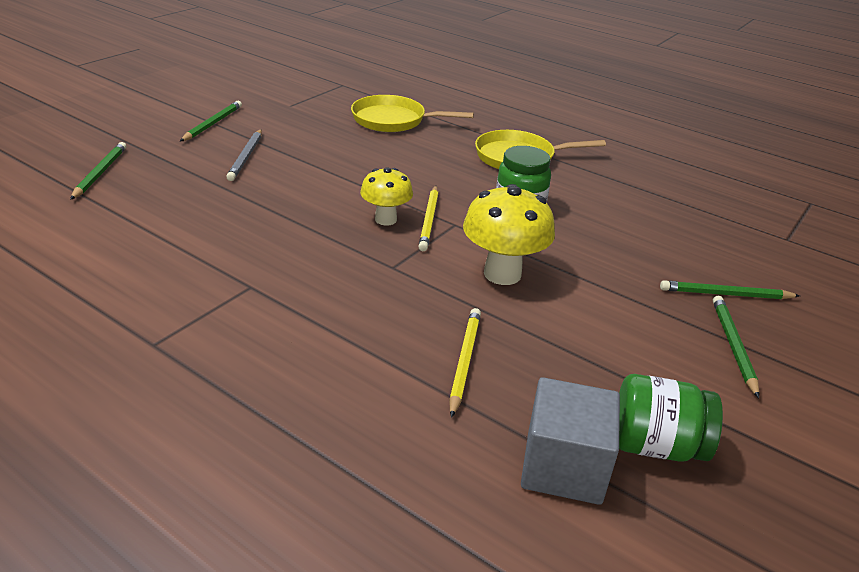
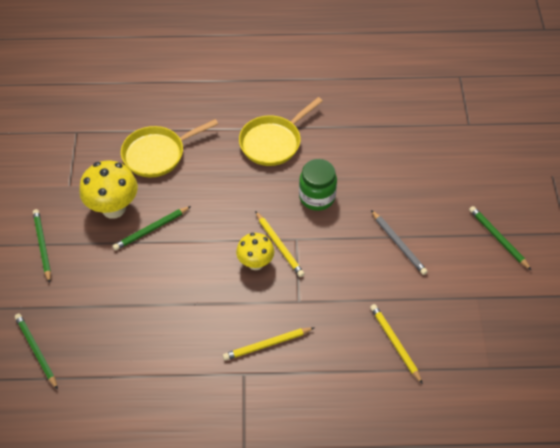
camera: 35 degrees left, 20 degrees up
grey pencil [226,129,262,181] -> grey pencil moved to [371,210,428,275]
yellow mushroom [463,184,555,285] -> yellow mushroom moved to [79,160,138,219]
grey cube [521,377,620,505] -> none
green jar [619,374,723,462] -> none
green pencil [660,280,800,299] -> green pencil moved to [113,206,191,250]
none -> yellow pencil [223,327,315,360]

